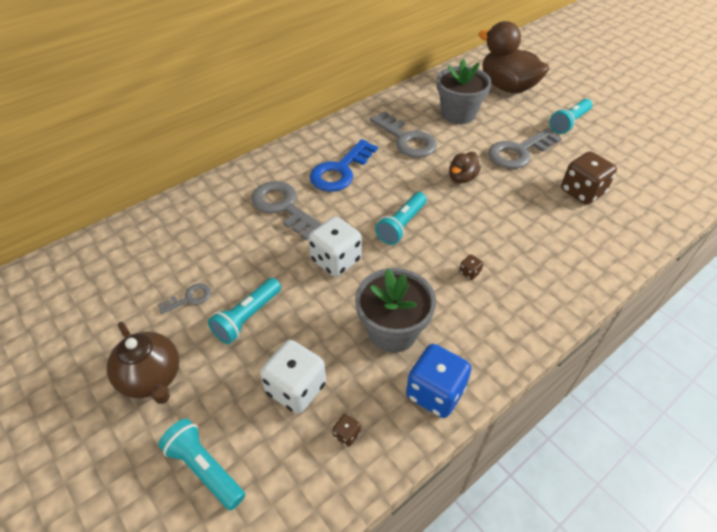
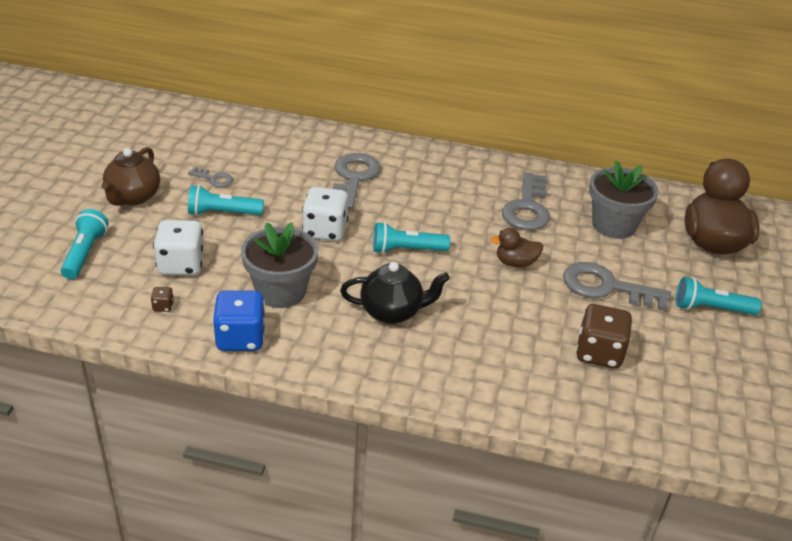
camera: 50 degrees right, 10 degrees down
blue key [310,139,378,192] -> none
brown dice [459,254,483,280] -> black teapot [340,262,450,324]

